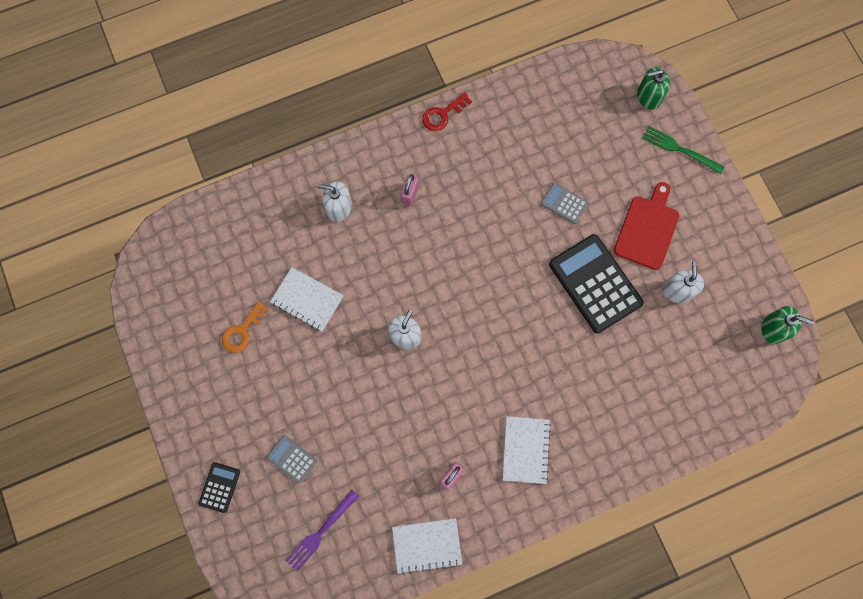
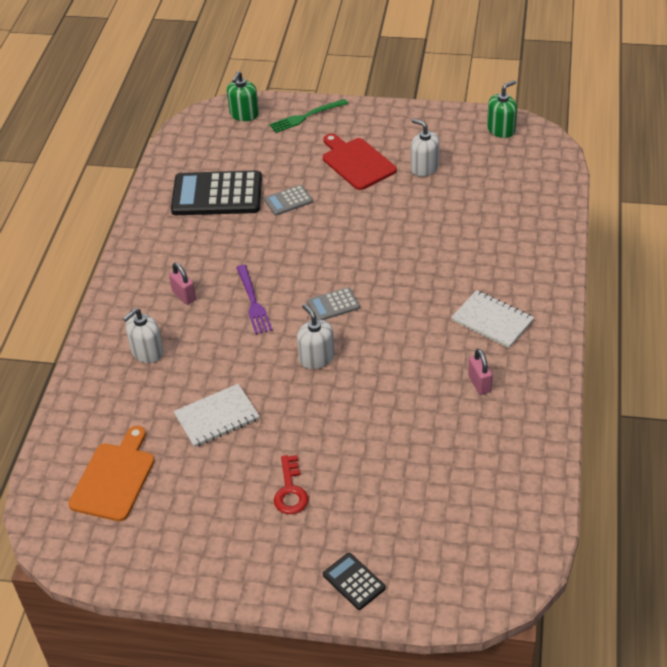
camera: 55 degrees left, 30 degrees down
orange key [222,301,269,353] -> none
grey calculator [267,435,317,484] -> grey calculator moved to [307,287,360,320]
purple fork [286,489,359,571] -> purple fork moved to [236,265,272,334]
white notebook [392,518,462,574] -> none
red key [422,92,472,131] -> red key moved to [274,455,308,514]
black calculator [549,234,644,333] -> black calculator moved to [171,171,262,215]
none -> orange cutting board [68,426,155,521]

